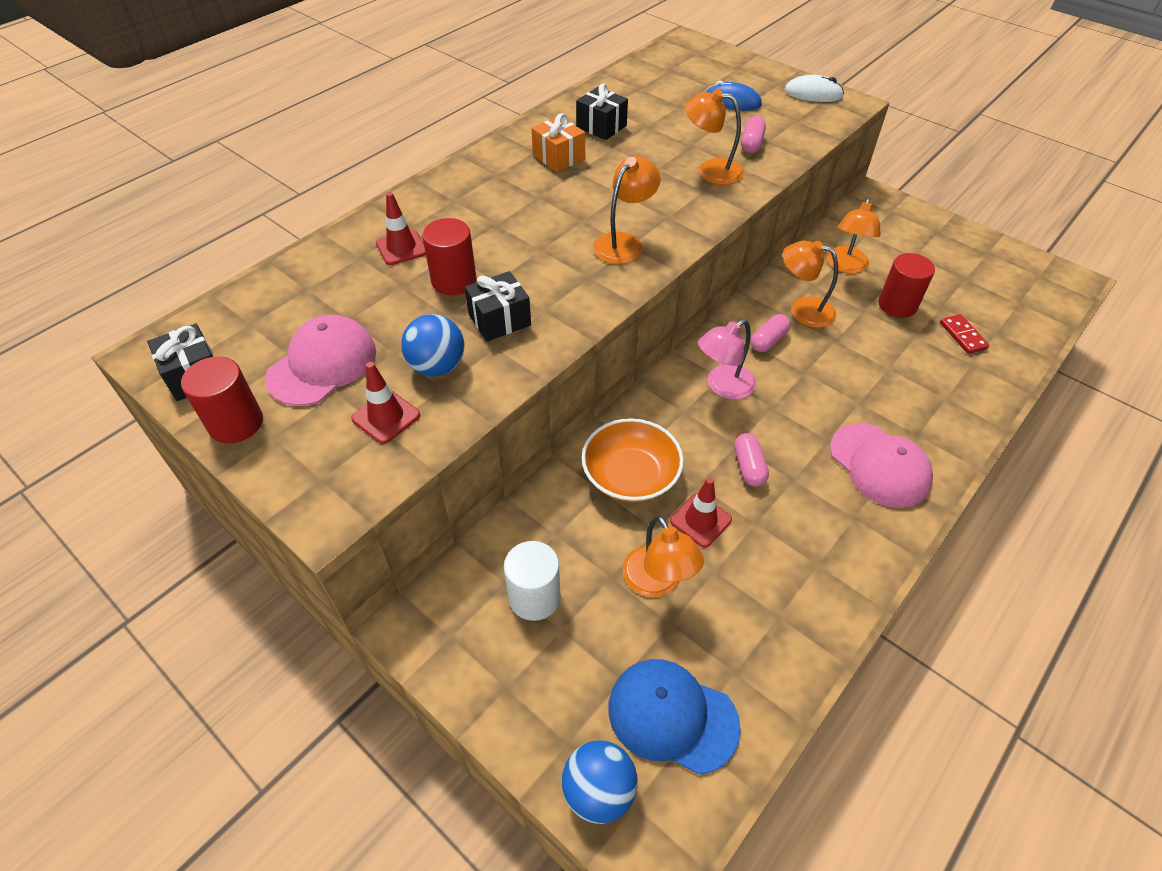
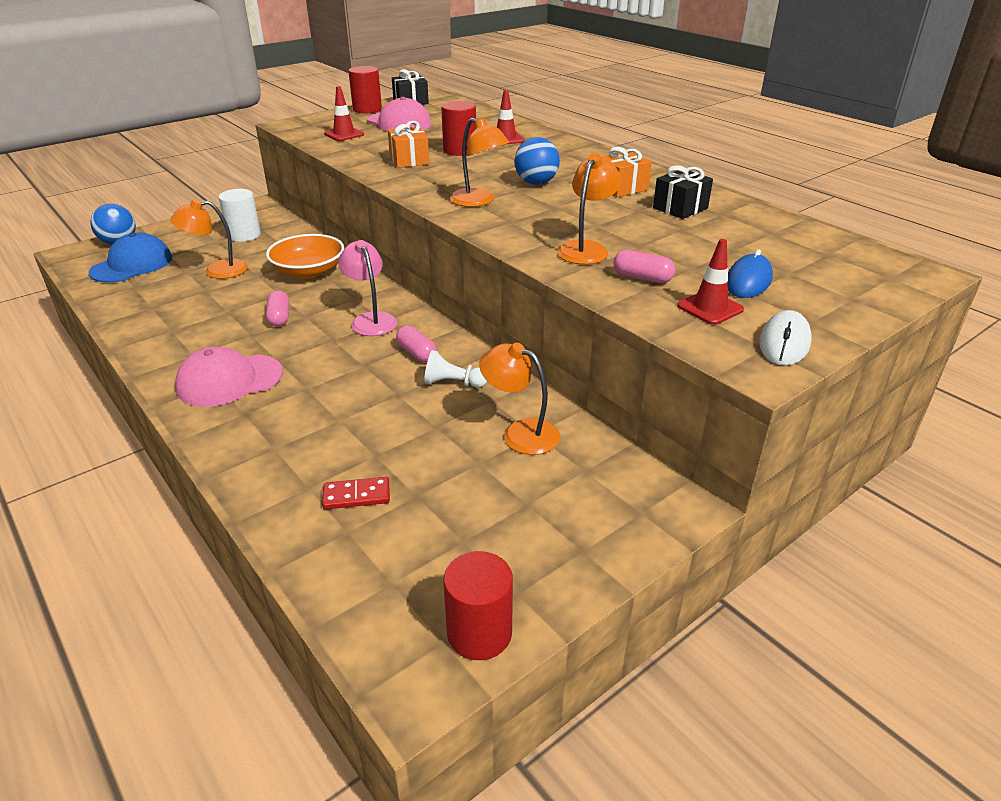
camera: 100 degrees right, 15 degrees down
blue ball [401,314,465,376] -> blue ball moved to [514,137,560,185]
black gift [464,271,531,341] -> orange gift [388,121,429,168]
red traffic cone [670,477,732,547] -> red traffic cone moved to [677,239,744,325]
pink capsule [734,433,769,487] -> pink capsule turned 75 degrees clockwise [266,290,289,327]
orange lamp [783,240,838,328] -> white pawn [424,350,487,388]
red cylinder [878,253,935,318] -> red cylinder moved to [443,551,513,660]

